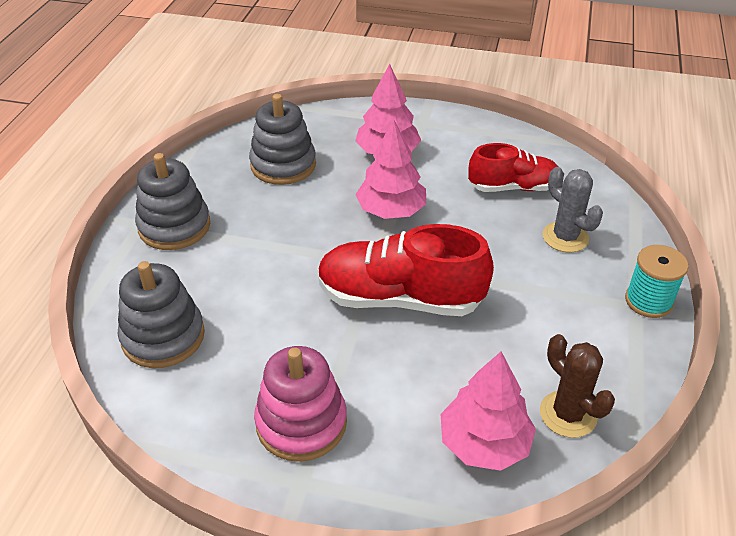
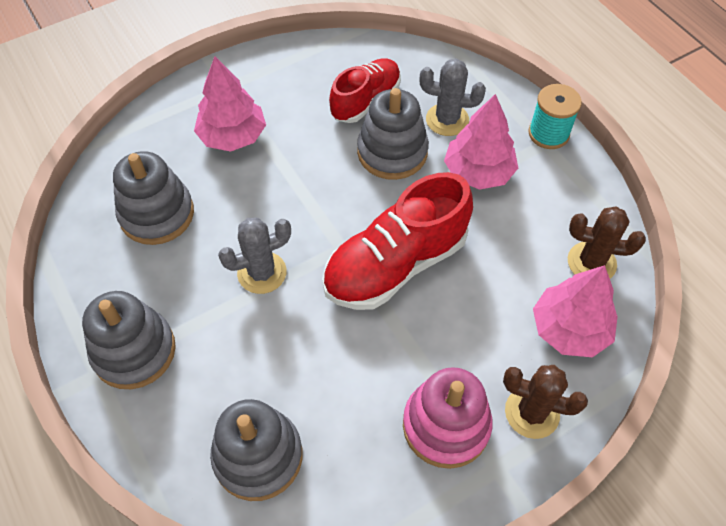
camera: 45 degrees left, 15 degrees up
pink tree [355,120,426,219] -> pink tree moved to [444,94,518,190]
none -> grey cactus [218,218,291,294]
none -> grey stacking toy [357,88,429,180]
none -> brown cactus [503,365,588,439]

